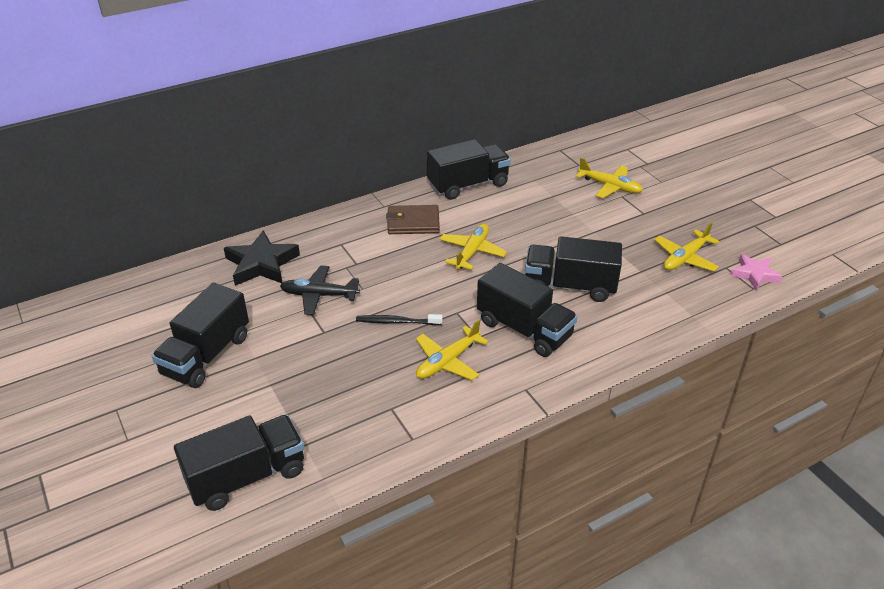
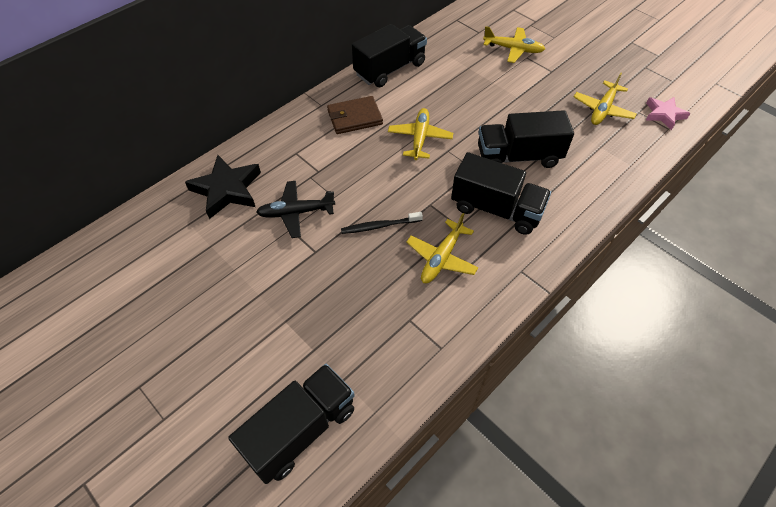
camera: 15 degrees left, 15 degrees up
black truck [152,283,249,388] -> none

